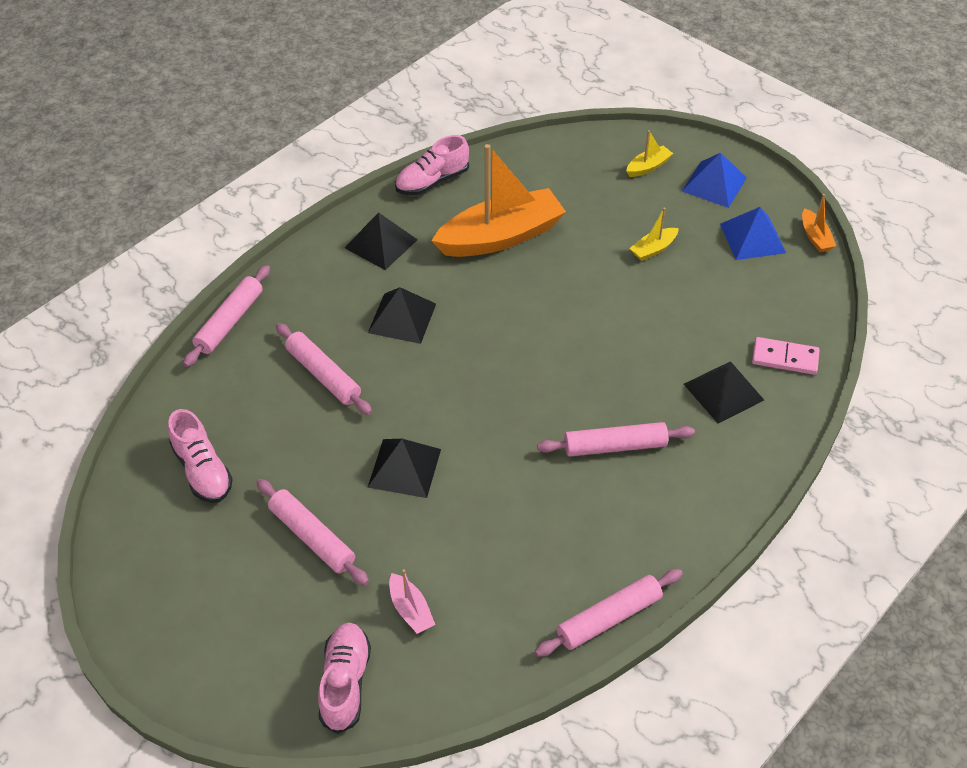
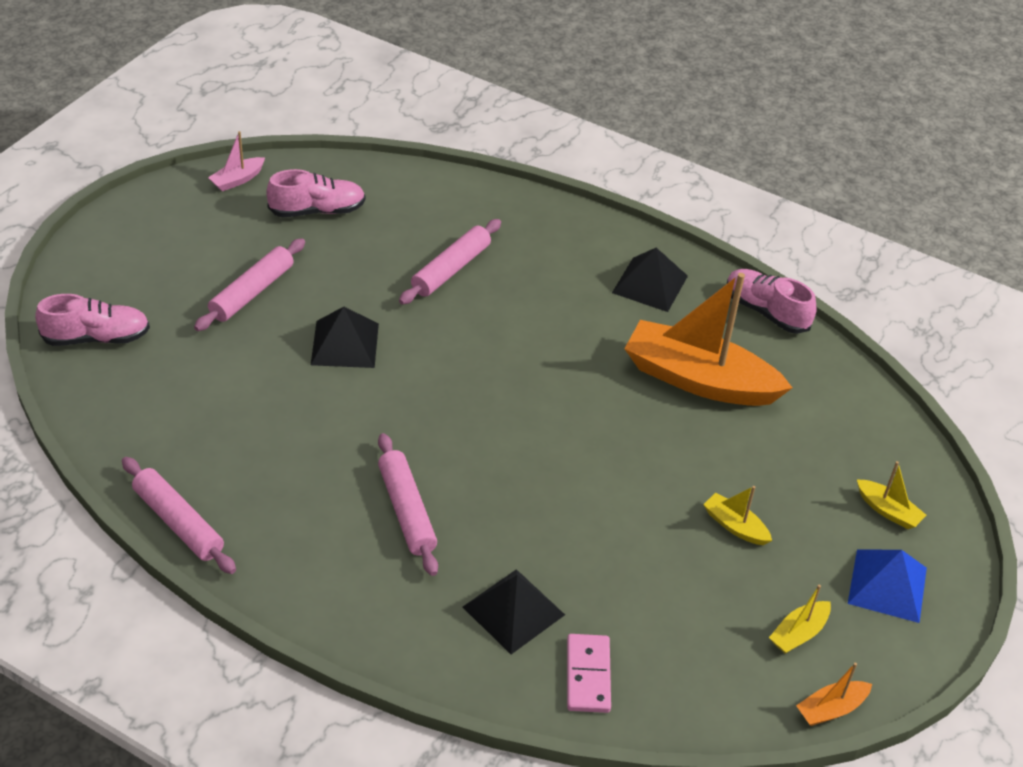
camera: 75 degrees right, 5 degrees down
pink shoe [168,409,233,503] -> pink shoe turned 150 degrees counterclockwise [266,169,365,217]
pink rolling pin [183,265,270,367] -> none
black pyramid [368,287,436,344] -> none
pink boat [389,569,435,634] -> pink boat moved to [208,131,265,192]
orange boat [432,144,566,257] -> orange boat turned 150 degrees clockwise [624,273,792,406]
blue pyramid [720,207,786,260] -> yellow boat [769,585,831,654]

